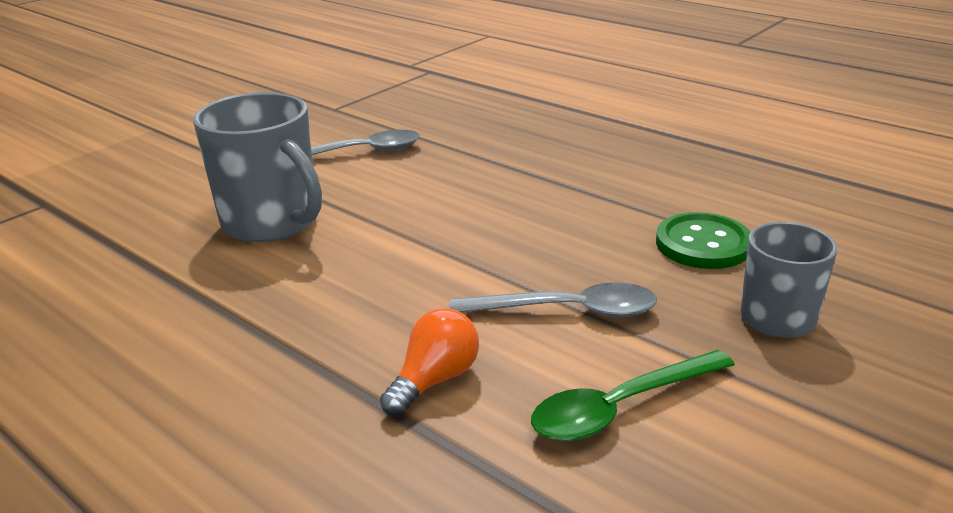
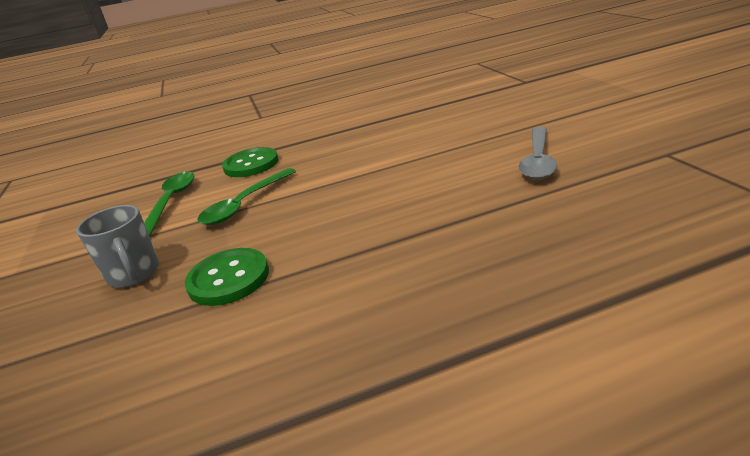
camera: 125 degrees right, 0 degrees up
grey mug [193,92,322,242] -> none
orange light bulb [380,308,479,416] -> green button [222,147,279,177]
grey spoon [449,282,657,317] -> green spoon [197,168,296,225]

